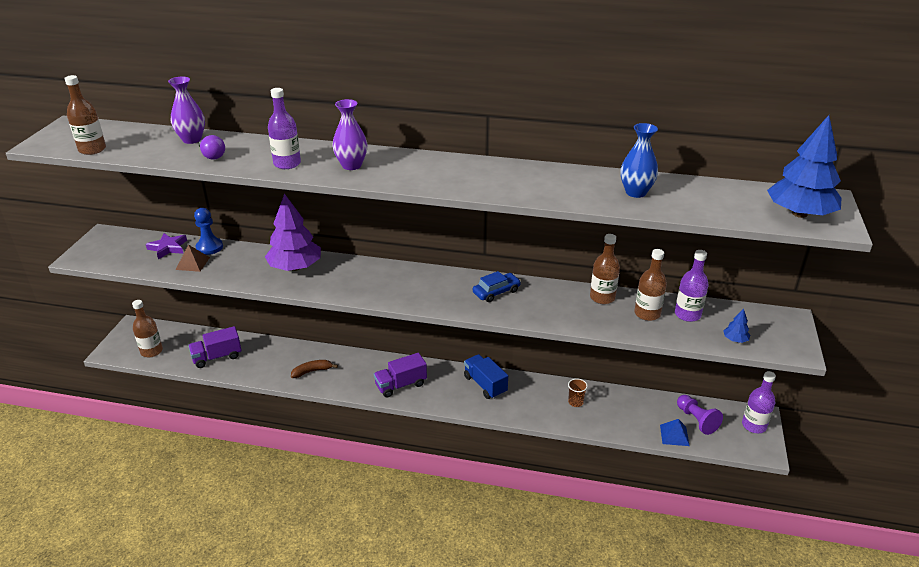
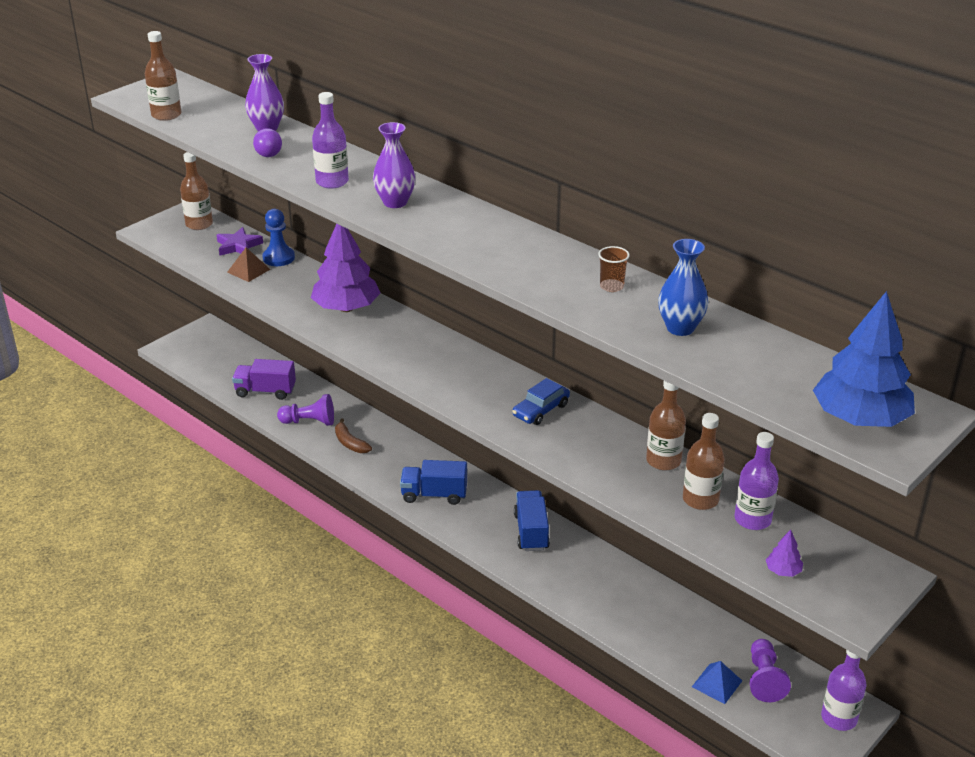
camera: 30 degrees right, 0 degrees up
brown bottle [132,300,163,357] -> brown bottle moved to [180,152,213,230]
brown banana [291,360,338,378] -> brown banana turned 135 degrees counterclockwise [335,418,372,453]
purple truck [374,353,427,397] -> blue truck [400,460,467,505]
blue car [473,271,521,302] -> blue car turned 135 degrees clockwise [512,378,570,425]
brown cup [568,379,588,407] -> brown cup moved to [598,246,630,292]
blue tree [723,309,750,343] -> purple tree [766,529,803,577]
none -> purple pawn [277,394,334,426]

